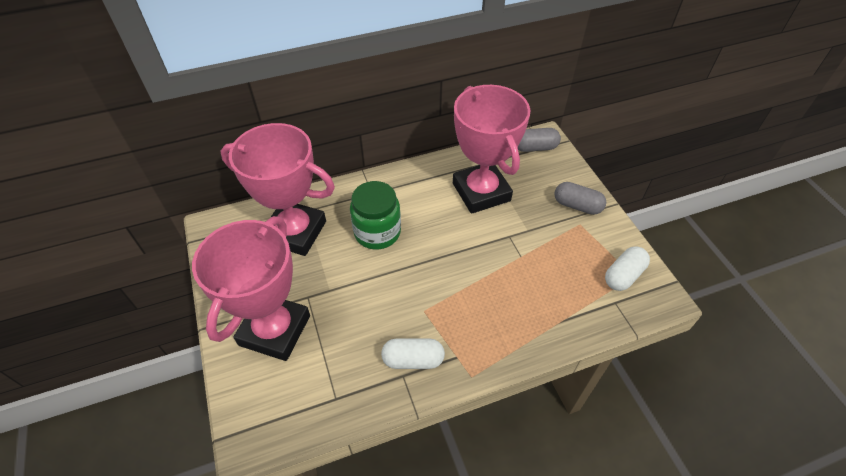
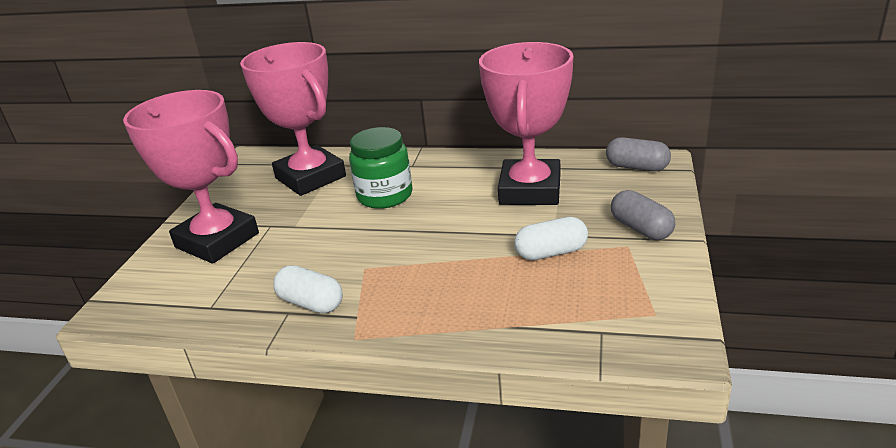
camera: 35 degrees right, 20 degrees down
pink trophy [192,216,310,361] -> pink trophy turned 75 degrees clockwise [123,90,259,264]
white capsule [605,246,650,291] -> white capsule moved to [514,217,588,260]

